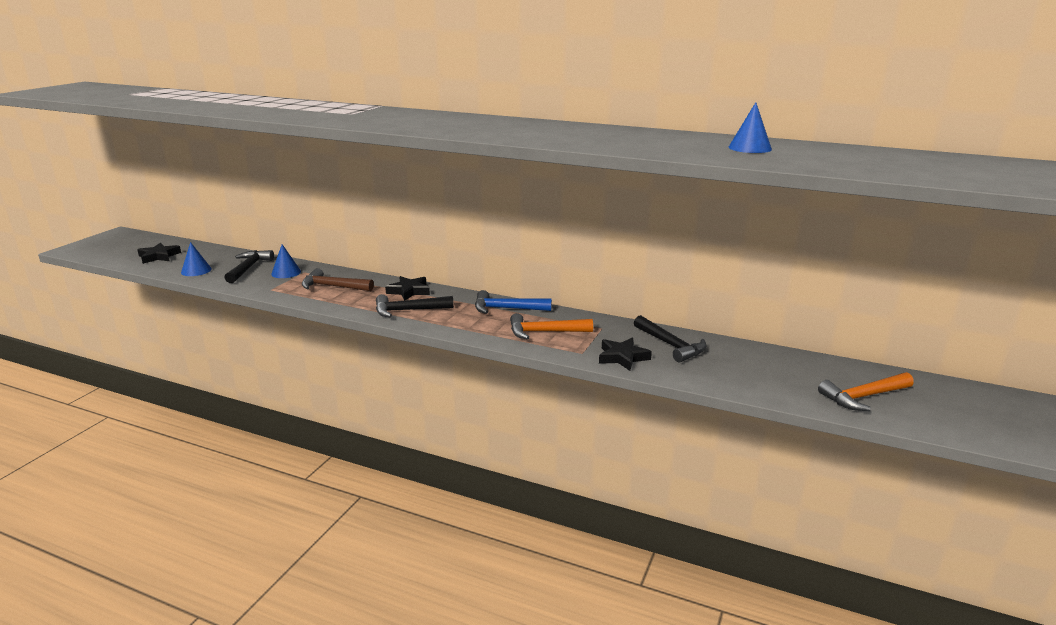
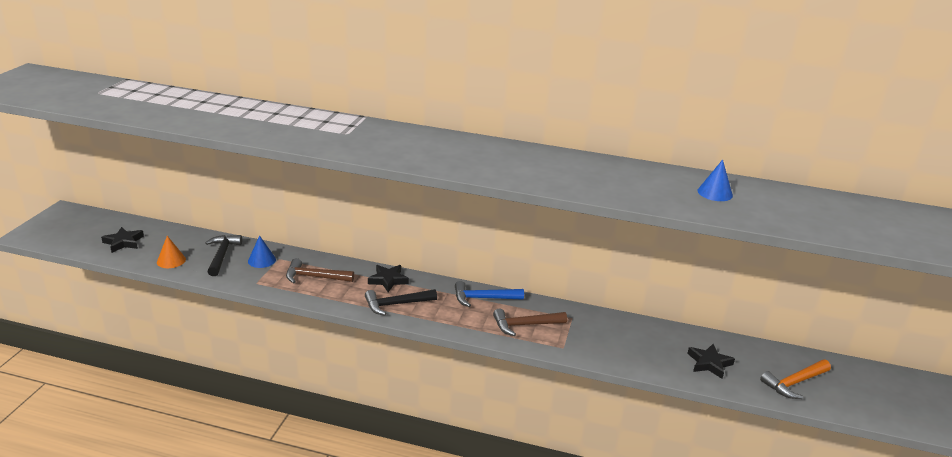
camera: 10 degrees left, 5 degrees up
blue cone [181,242,212,276] -> orange cone [157,236,186,268]
orange hammer [510,313,593,339] -> brown hammer [493,309,567,336]
black star [599,337,652,371] -> black star moved to [687,344,735,379]
black hammer [634,315,707,363] -> none

